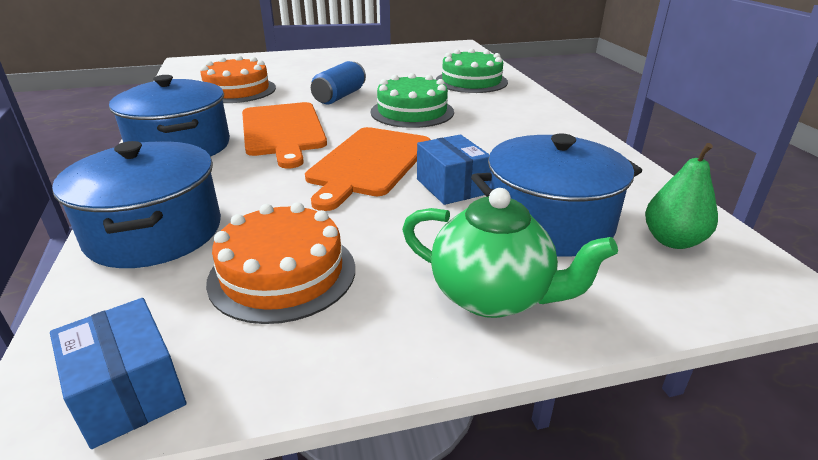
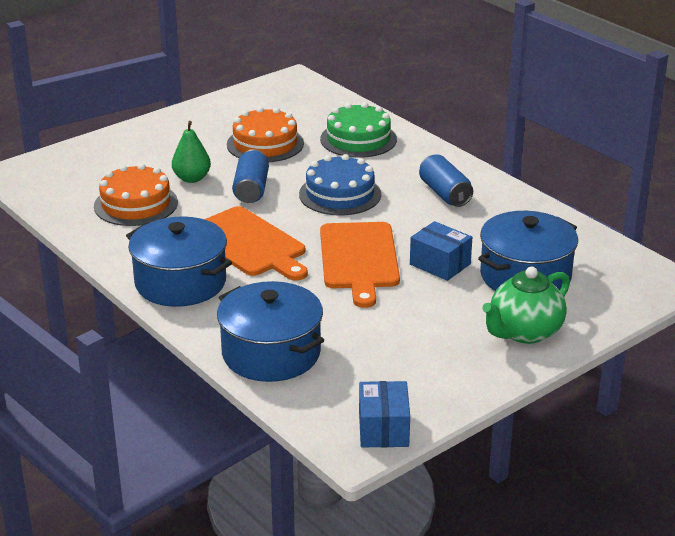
camera: 25 degrees left, 0 degrees up
blue box [50,298,187,449] -> blue box turned 60 degrees clockwise [359,381,410,447]
orange cake [206,202,355,324] -> orange cake moved to [227,107,304,162]
green cake [371,73,454,128] -> blue cake [299,154,381,216]
green teapot [402,188,618,318] -> green teapot turned 135 degrees clockwise [482,267,570,344]
green pear [645,143,718,249] -> green pear moved to [172,121,211,183]
none -> blue can [419,154,473,207]

